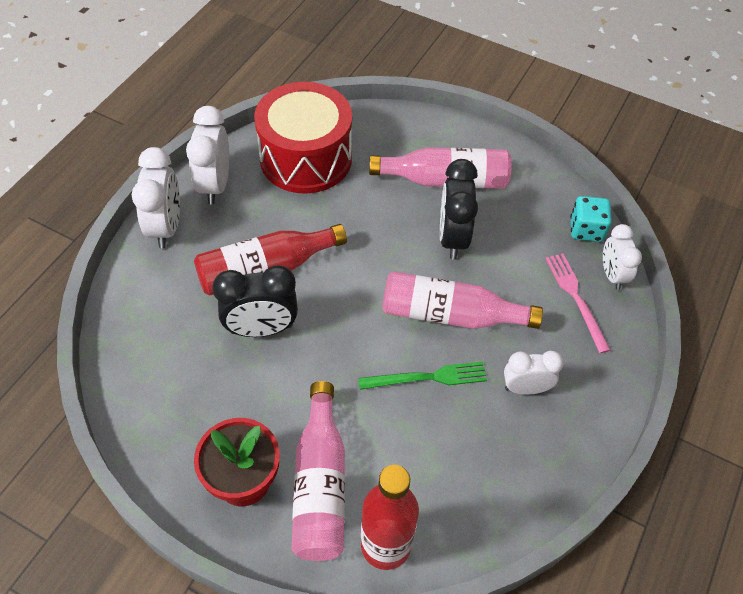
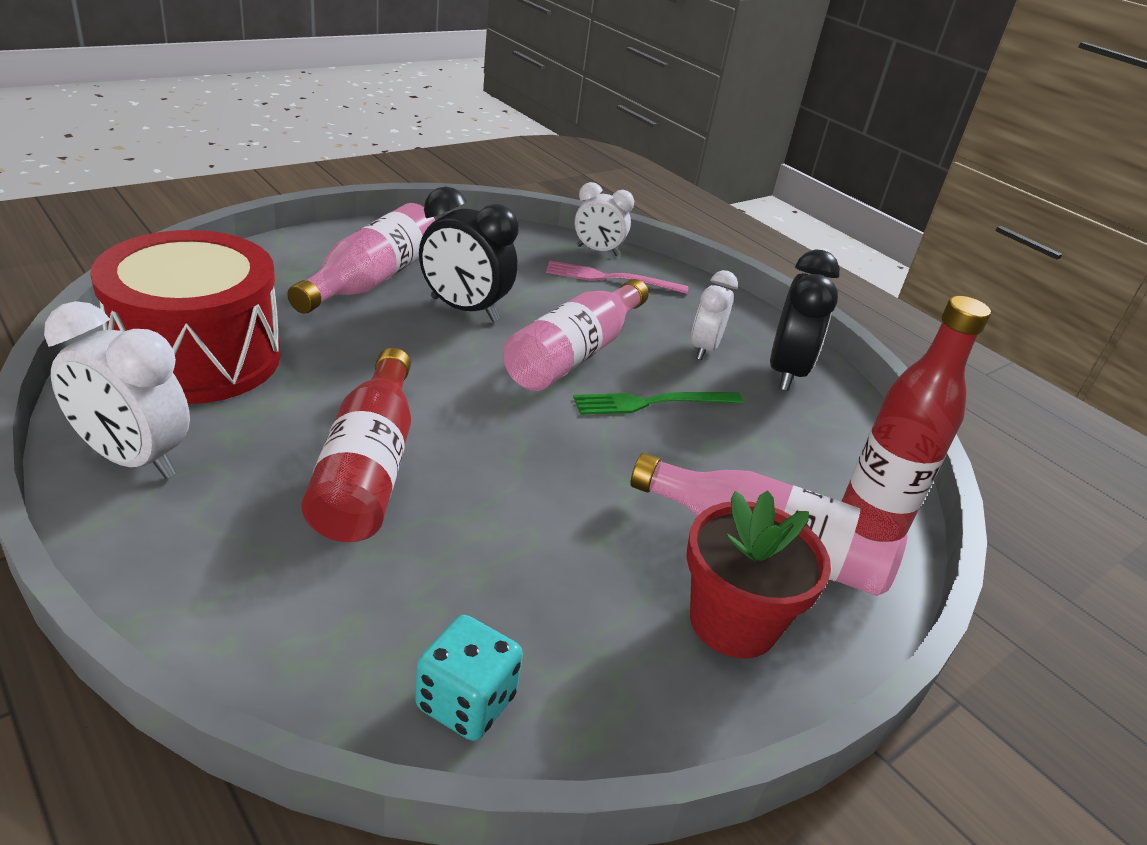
camera: 70 degrees left, 20 degrees down
white clock [132,147,180,249] -> none
black clock [212,265,298,337] -> black clock moved to [770,250,840,391]
green fork [358,362,487,390] -> green fork turned 120 degrees counterclockwise [573,392,743,415]
turquoise dice [570,196,612,242] -> turquoise dice moved to [415,615,523,741]

